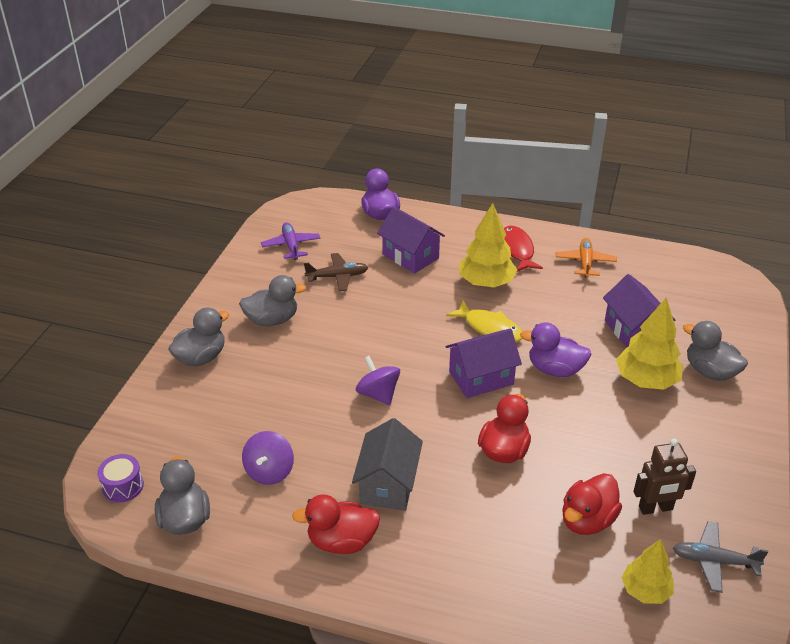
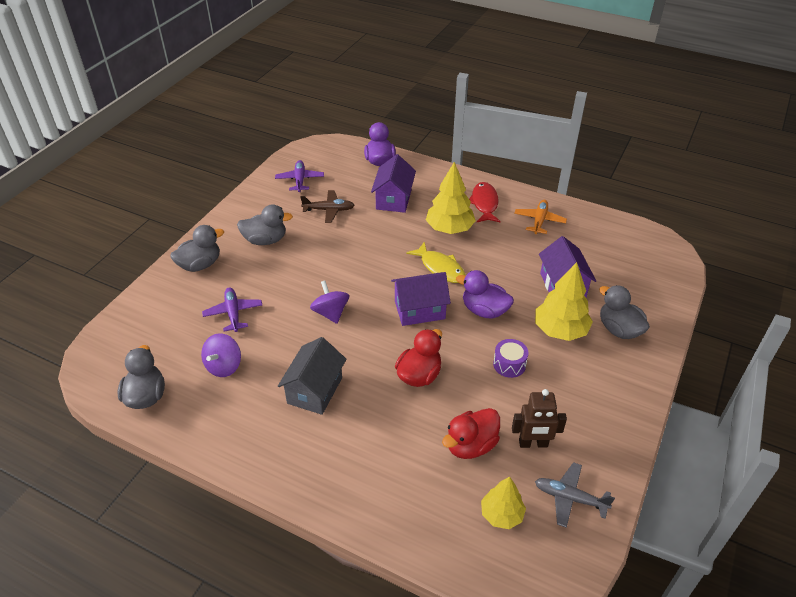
camera: 10 degrees right, 5 degrees up
purple drum [97,454,144,503] -> purple drum moved to [493,339,528,378]
red duck [292,494,380,554] -> none
purple house [377,206,445,273] -> purple house turned 45 degrees clockwise [371,154,416,213]
none -> purple plane [202,287,262,332]

